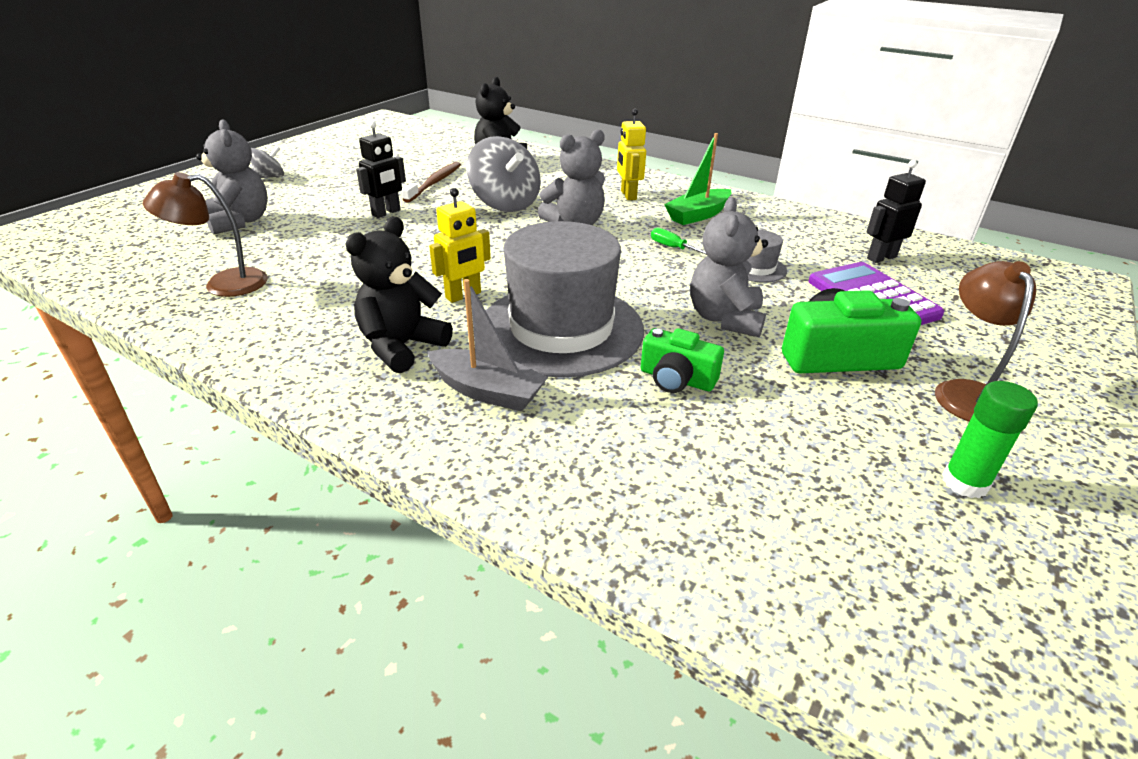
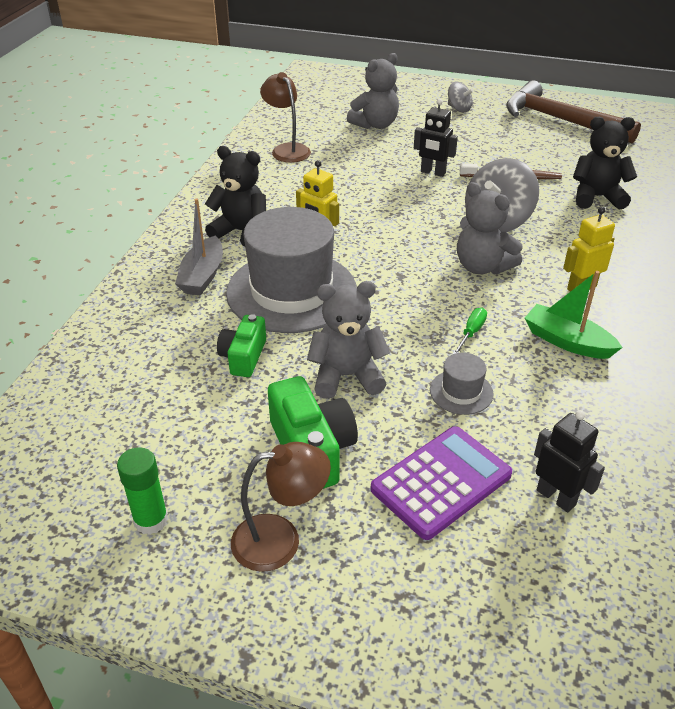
camera: 75 degrees right, 5 degrees up
none -> brown hammer [506,80,641,143]

